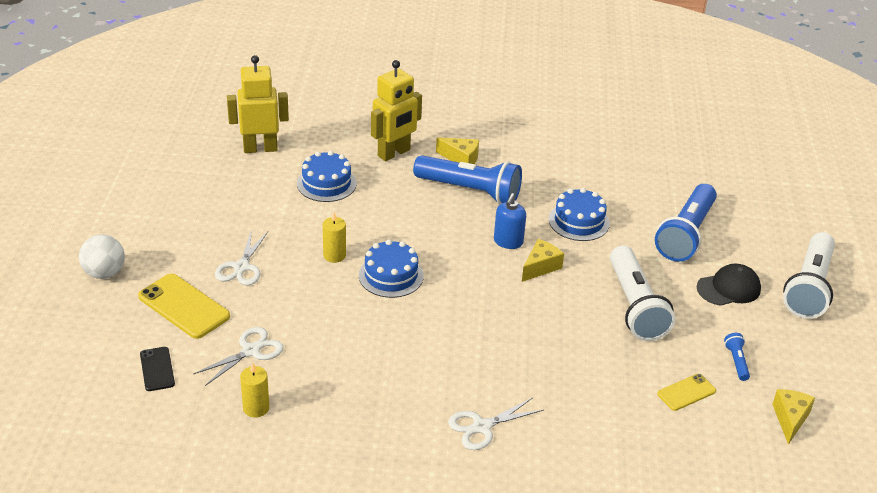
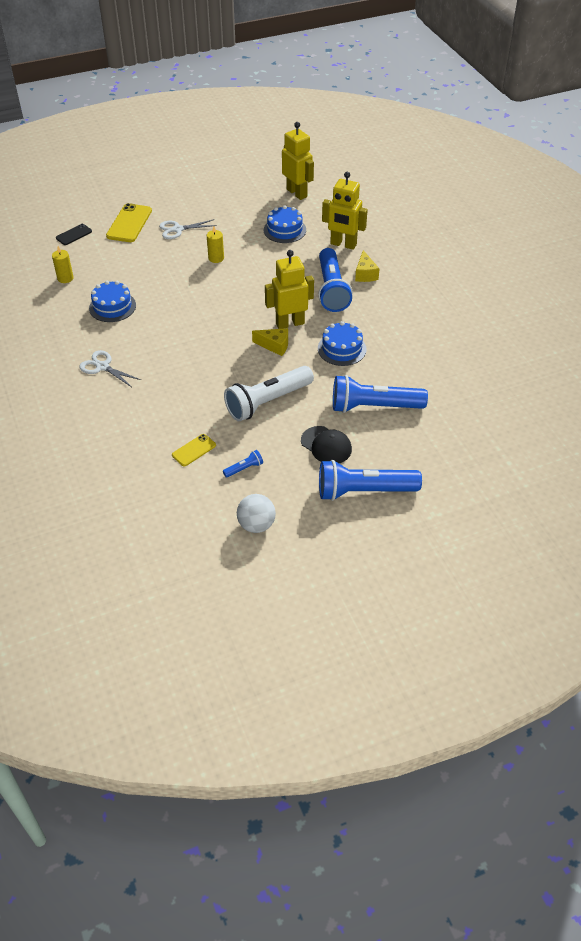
camera: 65 degrees right, 10 degrees up
white ball [79,234,125,279] -> white ball moved to [237,494,276,533]
white scissors [194,327,284,386] -> none
blue cake [359,239,424,298] -> blue cake moved to [89,281,136,322]
blue soap dispenser [494,193,526,249] -> yellow robot [265,250,314,329]
yellow phone [657,374,716,411] -> yellow phone turned 75 degrees counterclockwise [172,434,216,466]
yellow cheese [772,389,815,445] -> none
white flashlight [783,232,835,319] -> blue flashlight [319,460,422,501]

